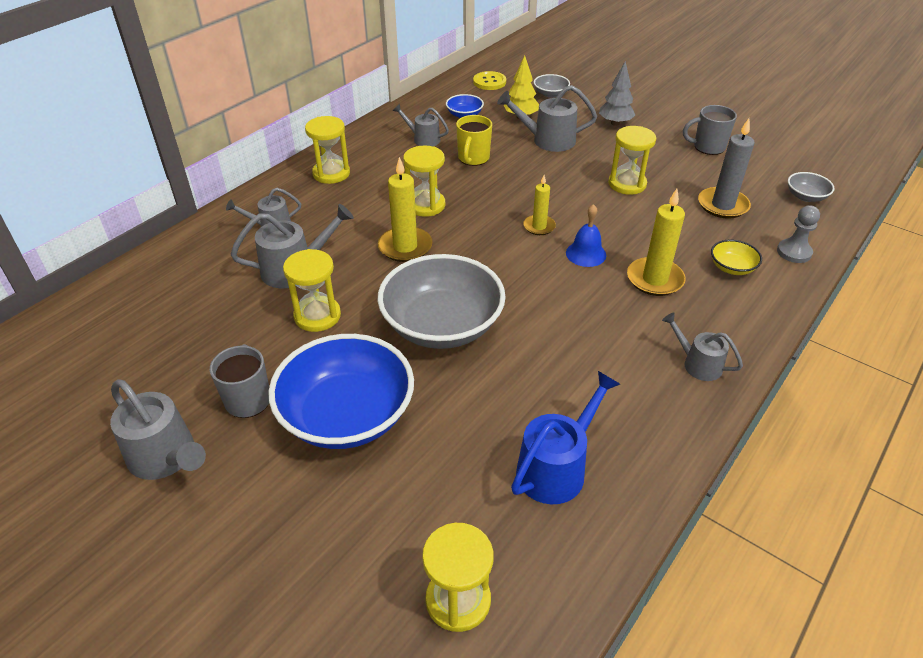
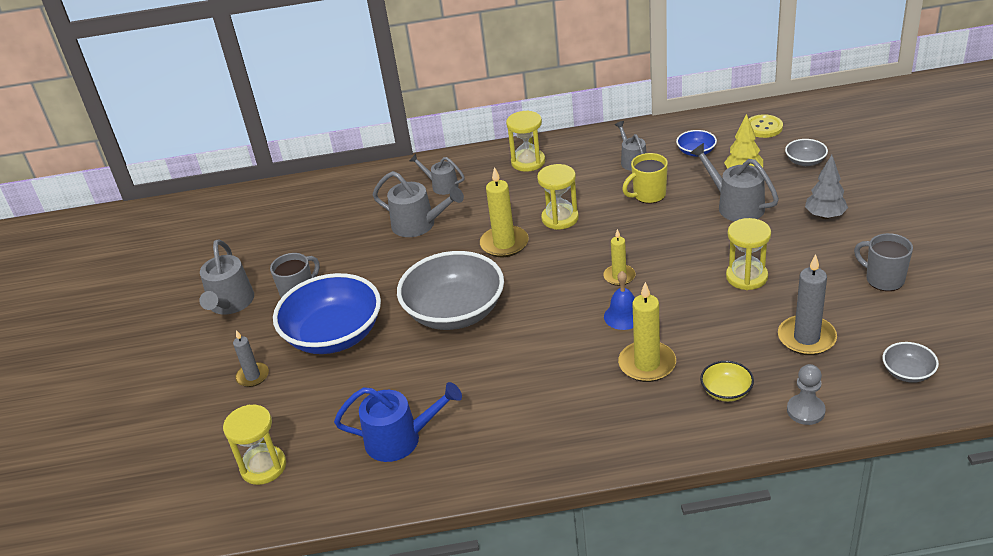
camera: 50 degrees right, 5 degrees down
yellow hourglass [283,249,341,332] -> none
grey watering can [662,312,743,381] -> none
none -> grey candle [233,330,269,387]

